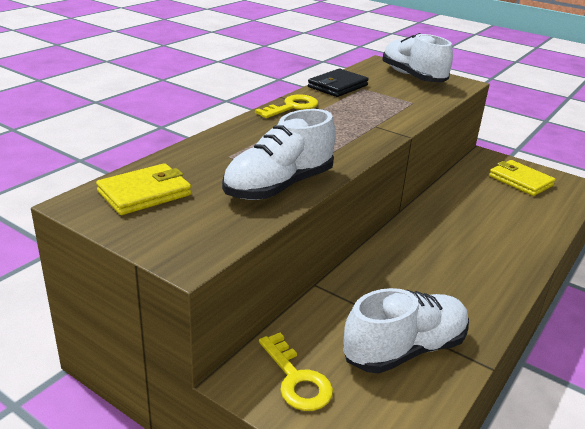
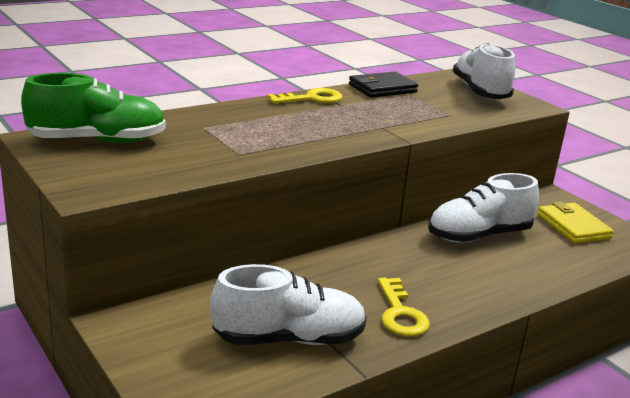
camera: 20 degrees right, 5 degrees down
yellow wallet [96,163,191,215] -> green shoe [21,73,166,143]
white shoe [222,109,336,200] -> white shoe moved to [428,173,539,242]
yellow key [259,333,333,411] -> yellow key moved to [378,278,430,336]

